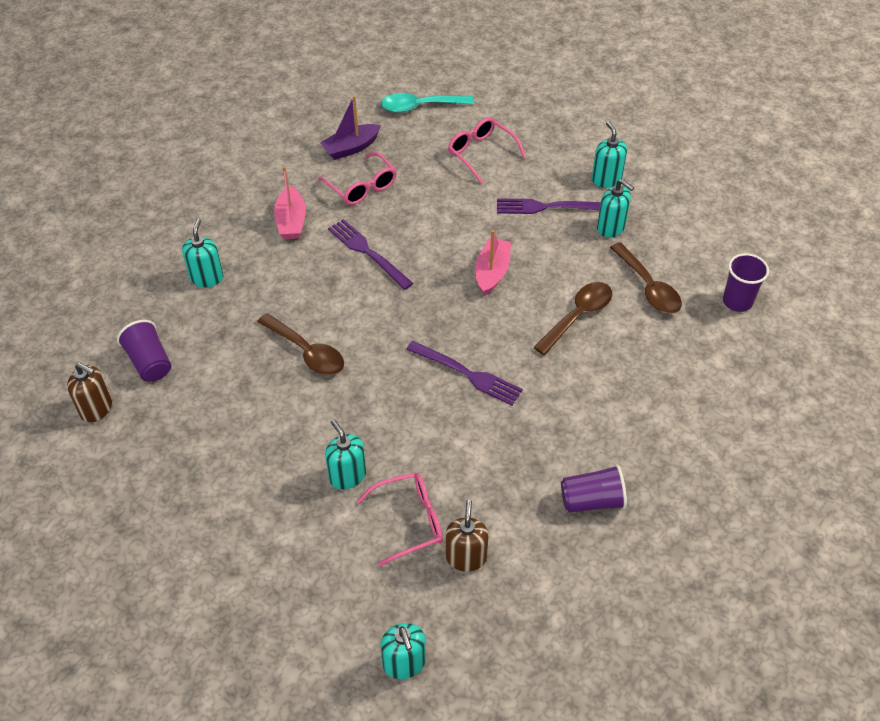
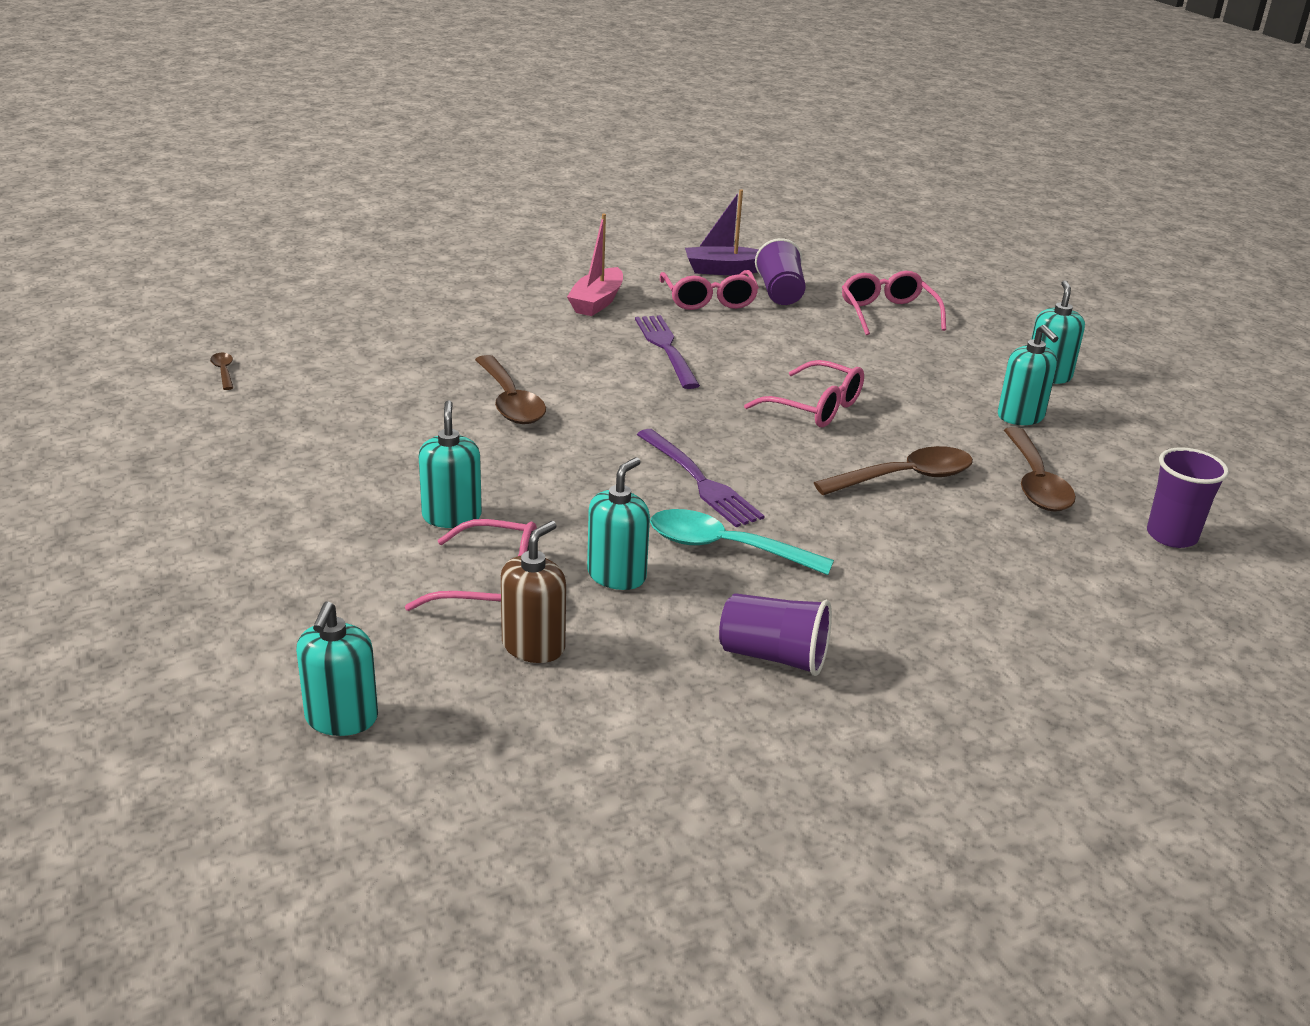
camera: 25 degrees right, 20 degrees down
brown soap dispenser [67,363,112,422] -> brown spoon [210,353,233,390]
purple cup [117,320,171,382] -> purple cup moved to [755,238,806,305]
turquoise soap dispenser [182,219,223,287] -> turquoise soap dispenser moved to [587,457,650,590]
turquoise spoon [381,93,474,113] -> turquoise spoon moved to [650,509,834,575]
pink boat [475,230,511,296] -> pink glasses [744,360,864,427]
purple fork [497,198,601,214] -> none

